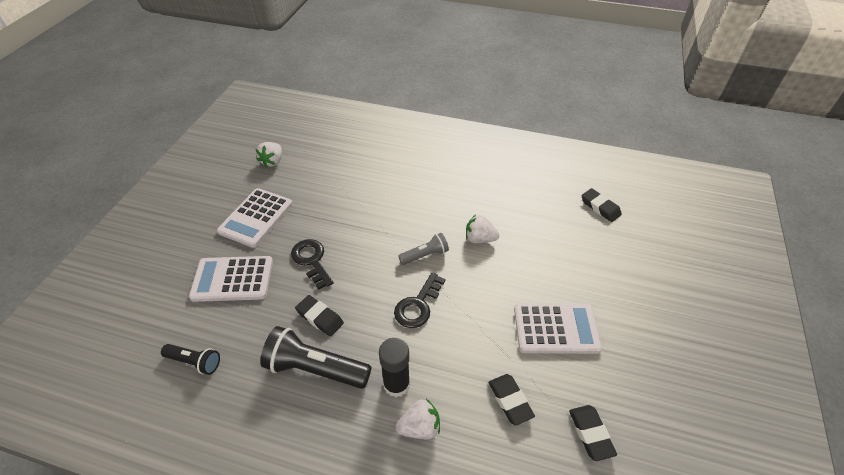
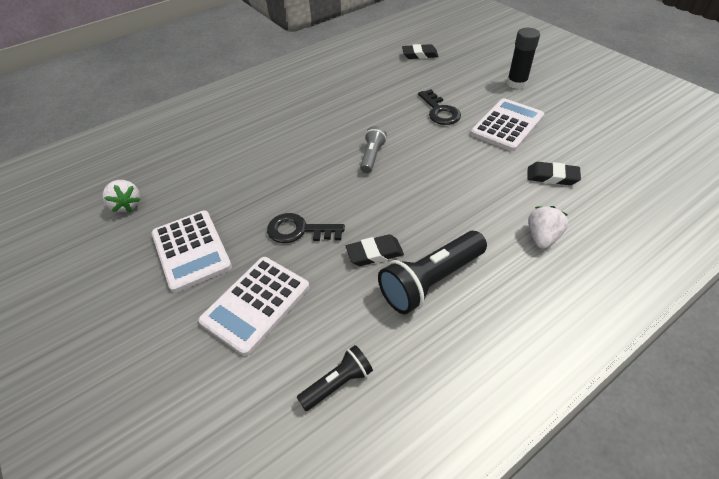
camera: 50 degrees left, 0 degrees up
black glue stick [379,338,410,397] -> black glue stick moved to [507,28,540,89]
black key [394,272,446,328] -> black key moved to [418,89,461,125]
white strawberry [466,214,499,243] -> none
black eraser [569,405,617,461] -> none

